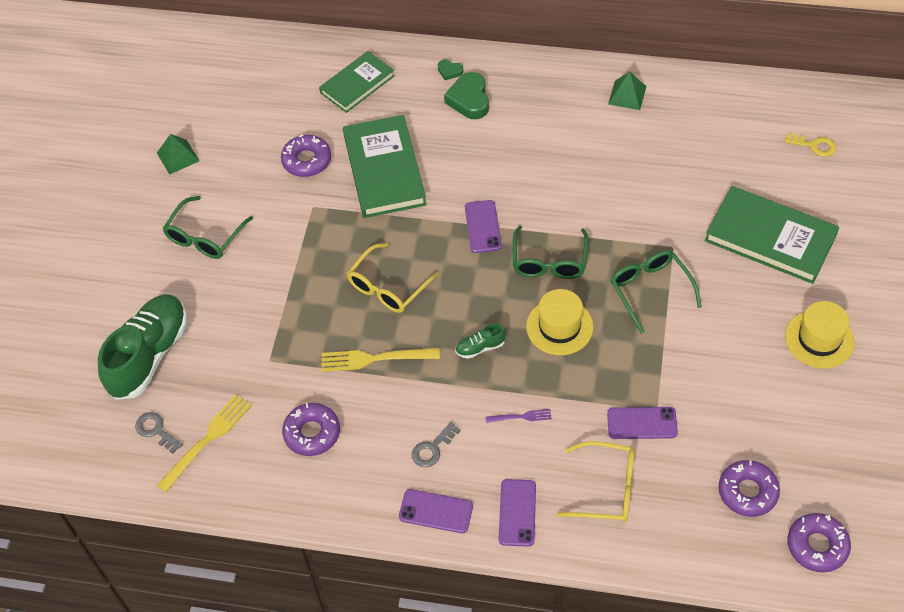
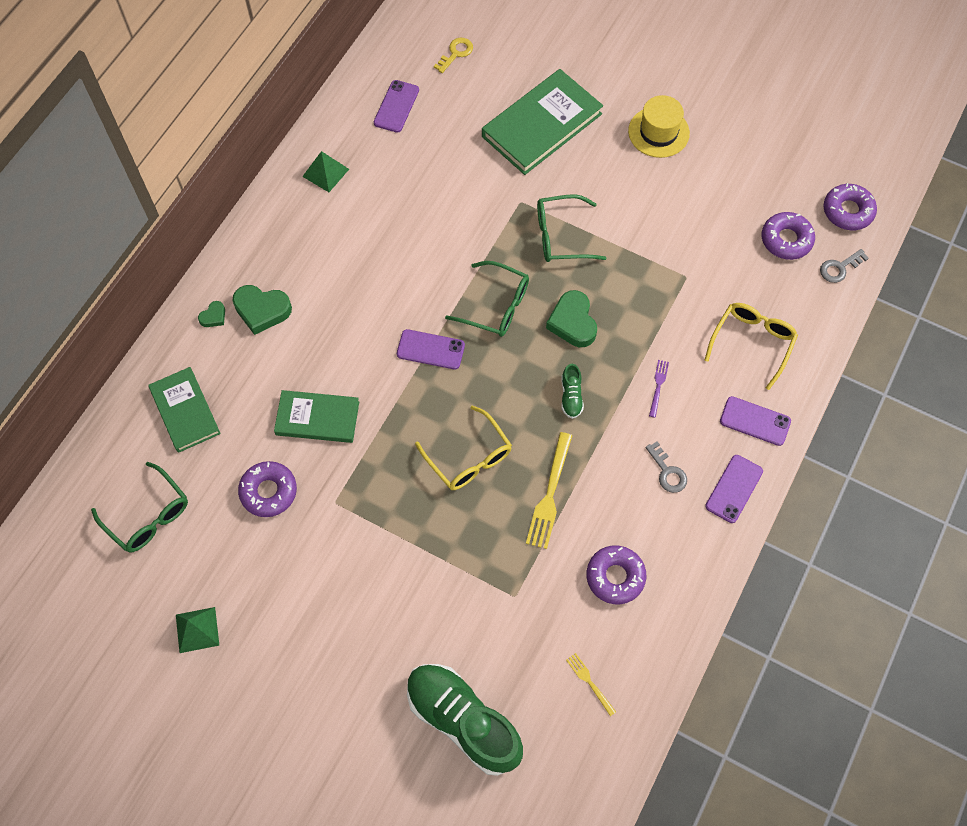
camera: 75 degrees left, 10 degrees up
grey key [135,412,183,454] -> grey key moved to [820,249,869,283]
yellow fork [156,394,252,492] -> yellow fork [566,653,616,716], size x0.54
green glasses [162,196,253,259] -> green glasses moved to [91,462,188,553]
green book [343,115,427,218] -> green book [274,390,359,443], size x0.64
yellow hat [526,289,593,355] -> green heart [546,290,597,347]
purple phone [607,407,678,439] -> purple phone moved to [374,80,419,133]

